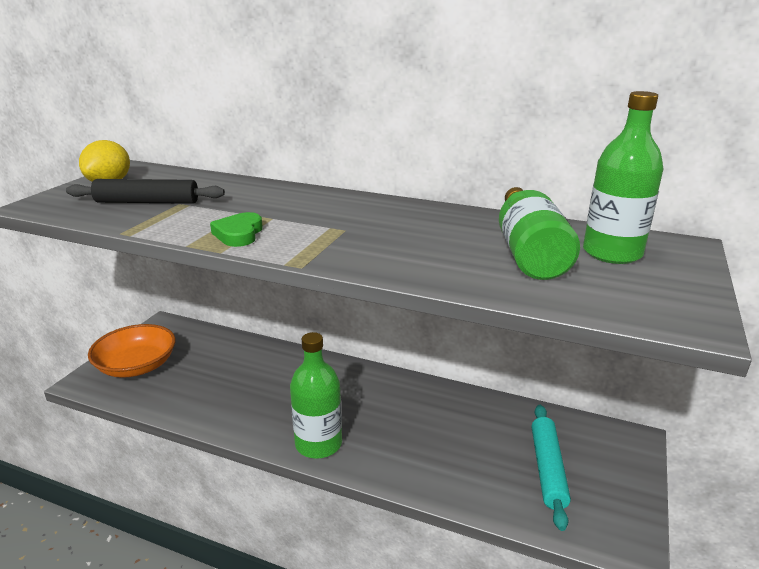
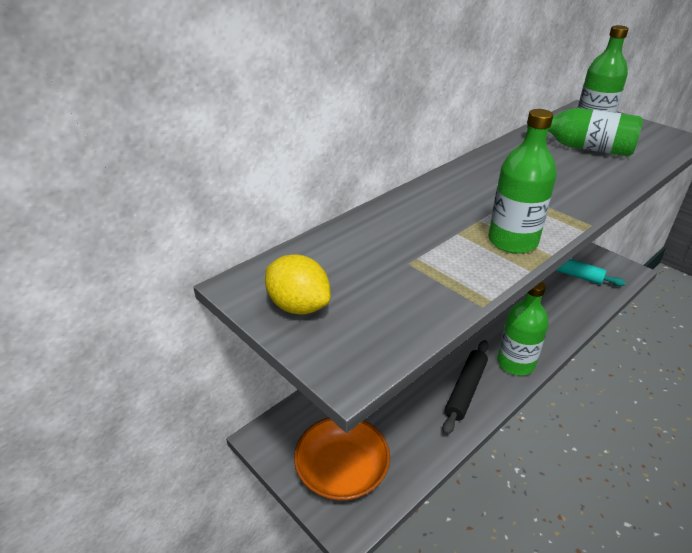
camera: 65 degrees left, 10 degrees up
black rolling pin [66,179,225,204] -> black rolling pin moved to [443,340,489,435]
green heart [210,212,263,247] -> green bottle [488,109,556,253]

